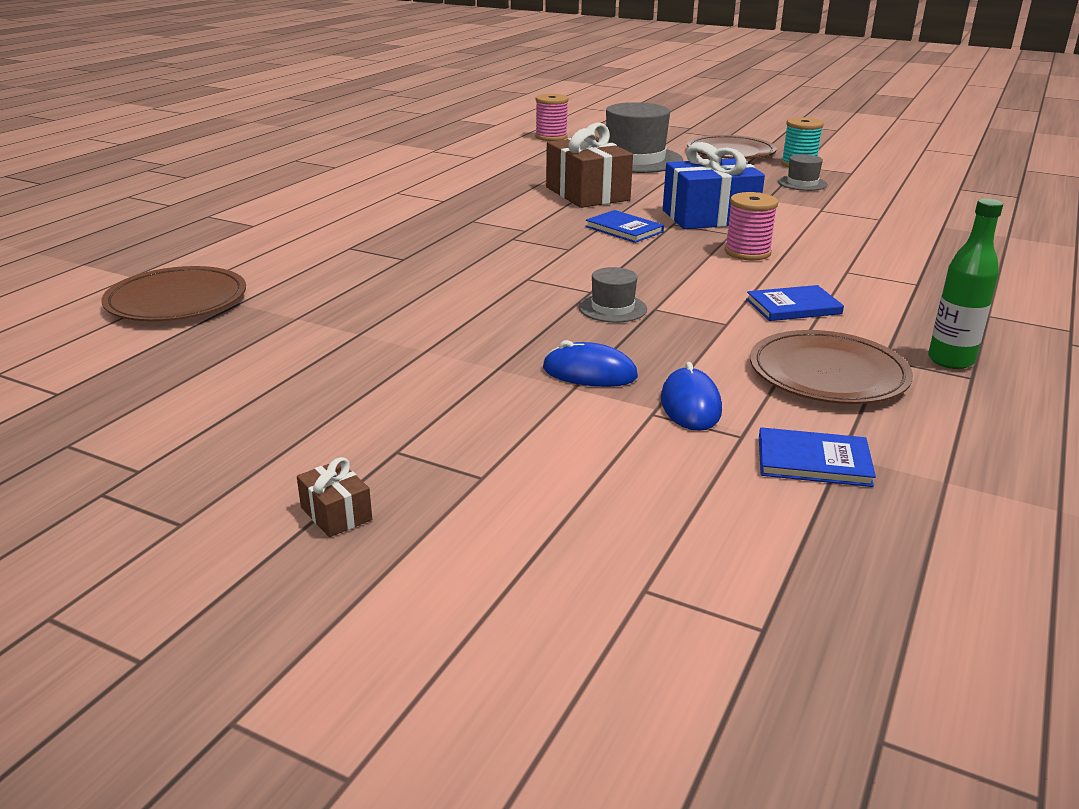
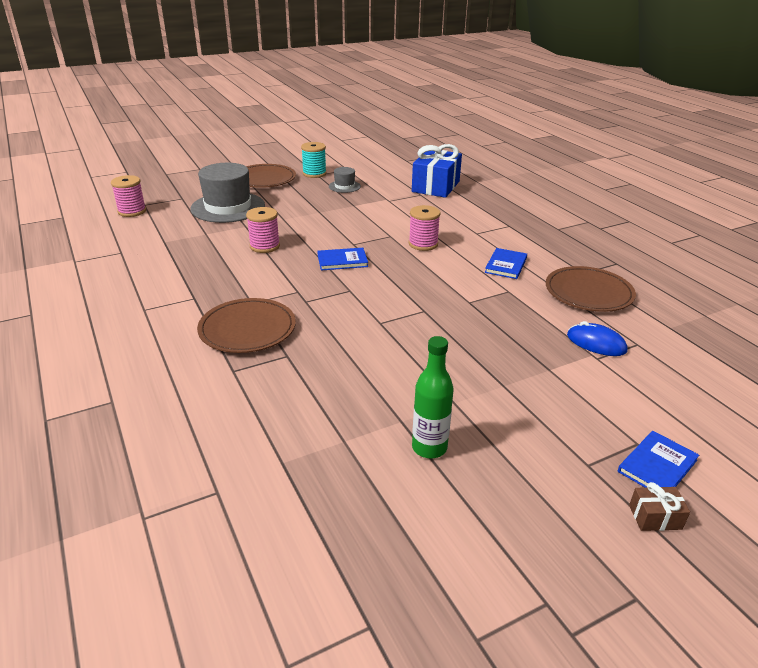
camera: 55 degrees left, 5 degrees up
brown plate [101,266,246,321] -> brown plate moved to [197,298,296,353]
blue mouse [543,340,638,387] -> none
brown gift [546,123,633,208] -> pink spool [246,207,280,253]
grey hat [579,267,647,323] -> none
blue gift [663,142,765,229] -> blue gift moved to [412,144,462,198]
blue book [759,427,876,487] -> blue book moved to [618,431,699,487]
green bottle [928,198,1003,369] -> green bottle moved to [412,336,454,458]

